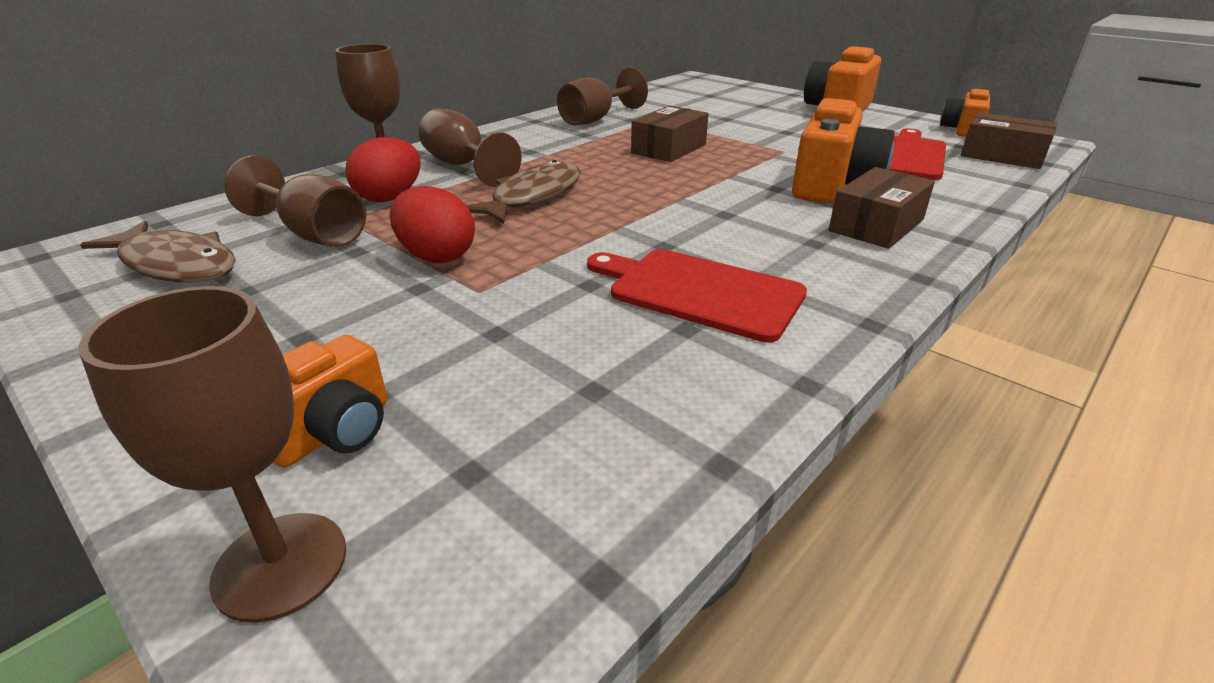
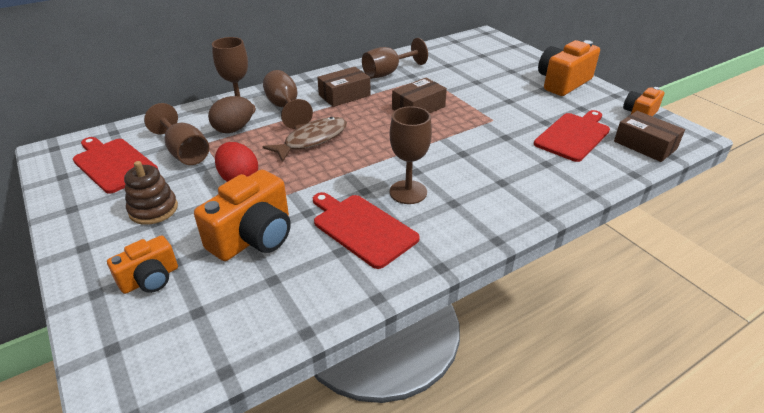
camera: 15 degrees right, 5 degrees up
brown goblet [79,286,346,623] -> brown goblet moved to [390,106,432,204]
brown fish [80,221,236,283] -> red cutting board [73,137,158,194]
red egg [345,137,420,202] -> brown egg [208,96,253,133]
orange camera [792,98,895,203] -> orange camera moved to [194,169,291,261]
brown box [829,167,935,249] -> brown box moved to [317,67,371,107]
none -> brown stacking toy [124,161,178,225]

